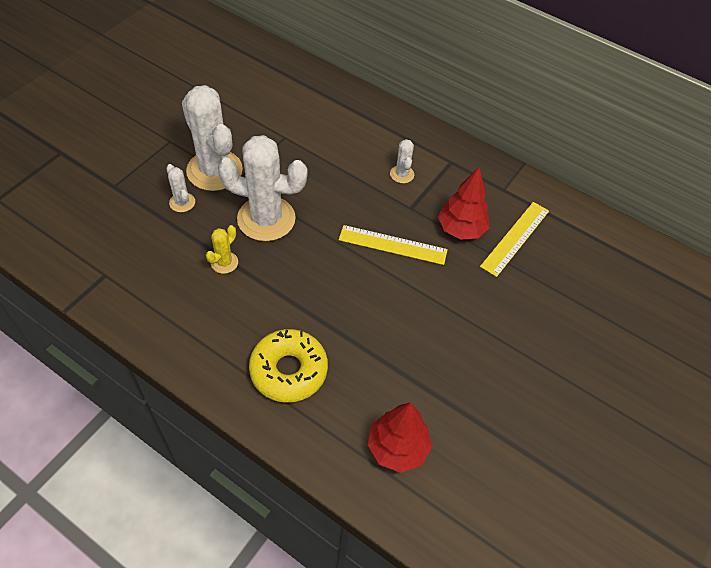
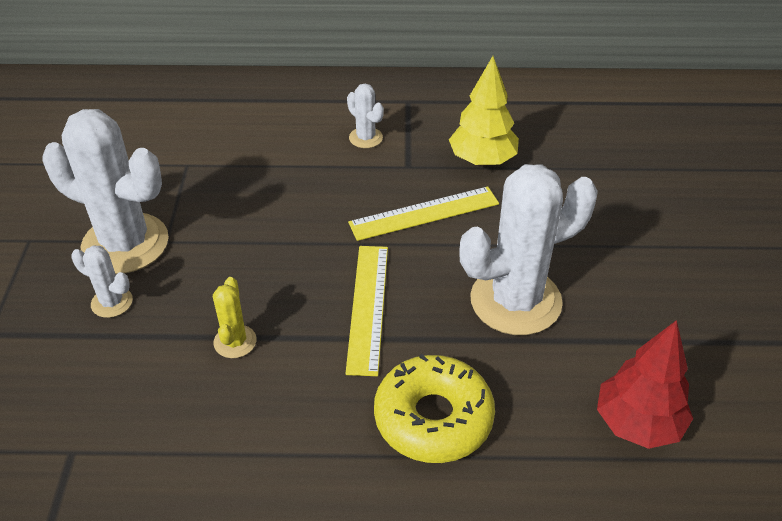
camera: 30 degrees left, 10 degrees down
white cactus [218,135,307,241] -> white cactus moved to [459,164,598,335]
red tree [438,168,489,240] -> yellow tree [449,56,519,166]
yellow ruler [480,202,549,277] -> yellow ruler moved to [345,246,388,376]

